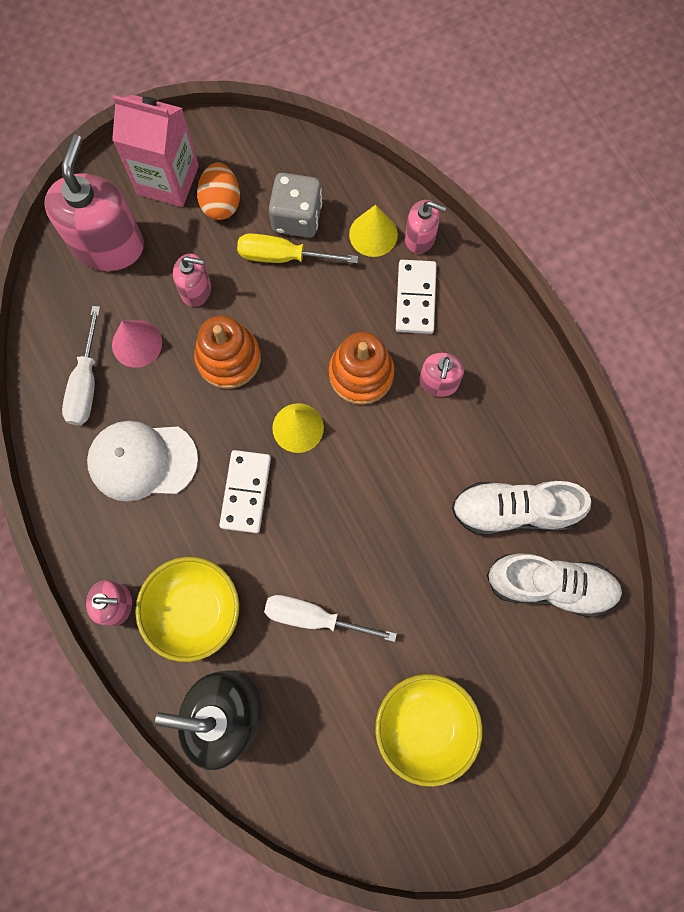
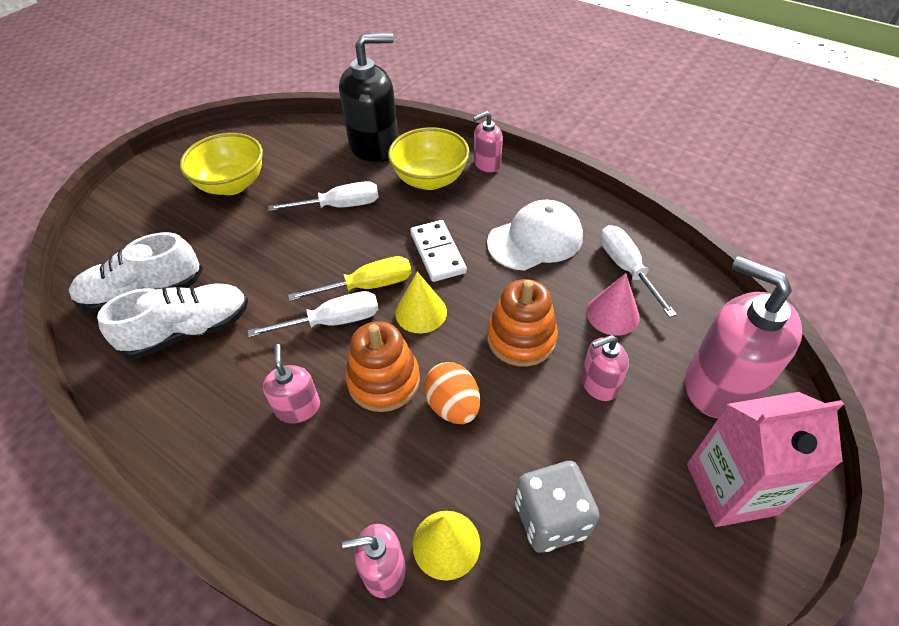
camera: 155 degrees right, 25 degrees down
pink soap dispenser [44,135,144,271] -> pink soap dispenser turned 150 degrees clockwise [685,256,803,419]
orange egg [197,162,240,220] -> orange egg moved to [424,362,480,424]
yellow screwdriver [237,233,358,263] -> yellow screwdriver moved to [288,256,411,301]
white domino [396,260,437,334] -> none
none -> white screwdriver [248,291,379,337]

